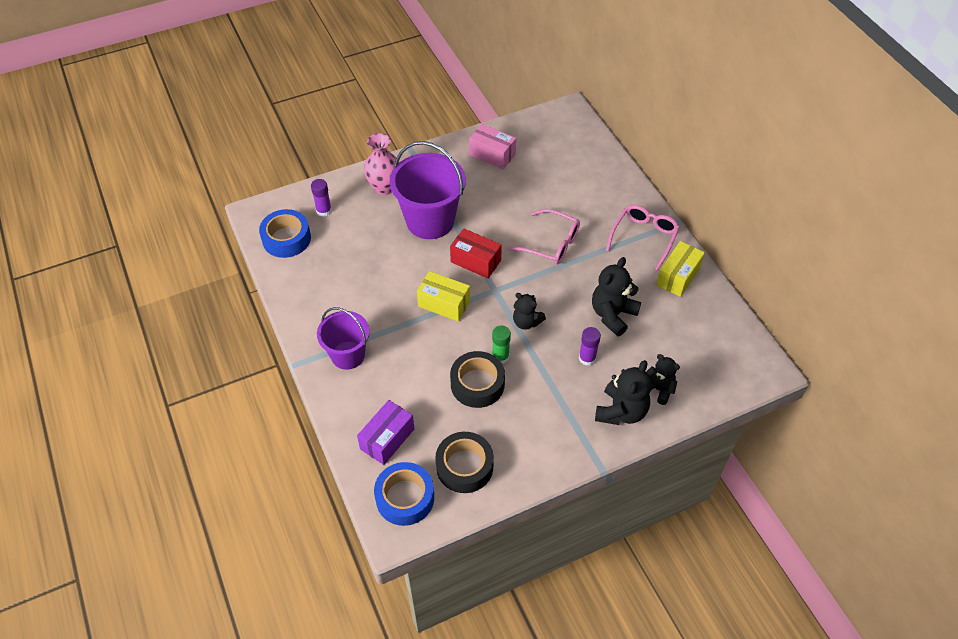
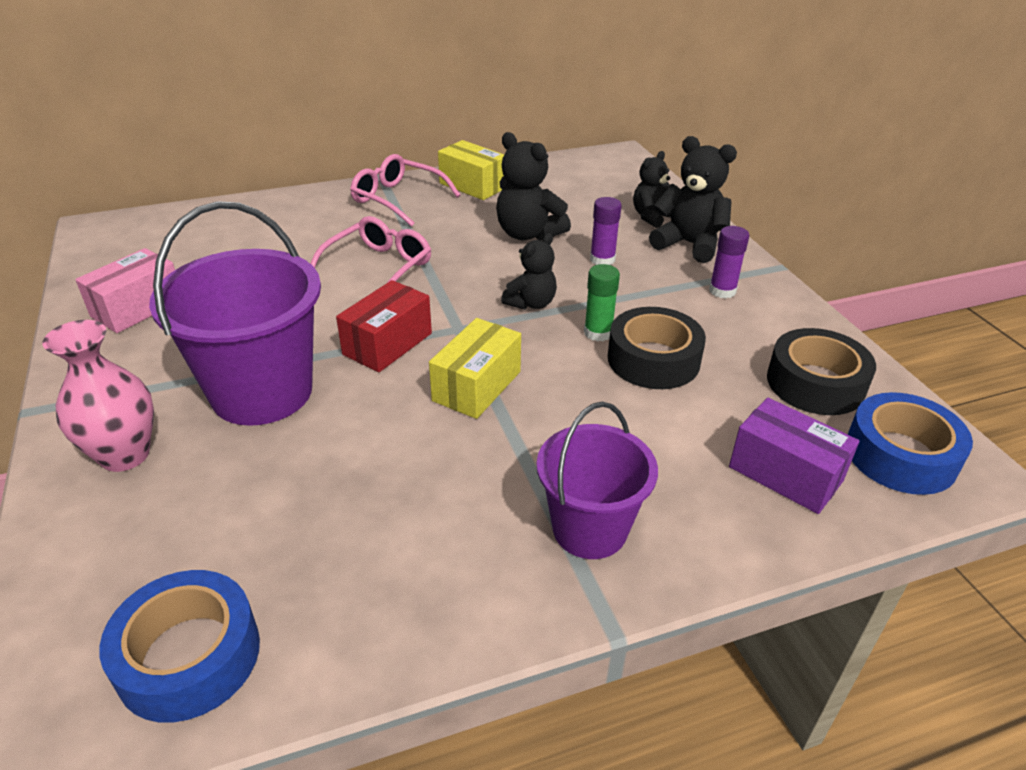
camera: 85 degrees left, 15 degrees down
purple glue stick [311,179,332,217] -> purple glue stick moved to [709,226,749,298]

